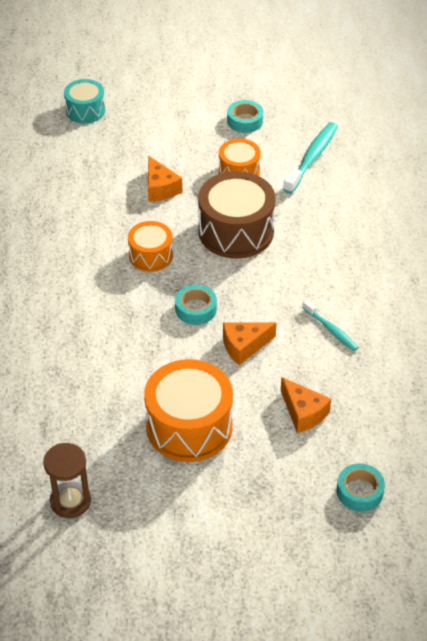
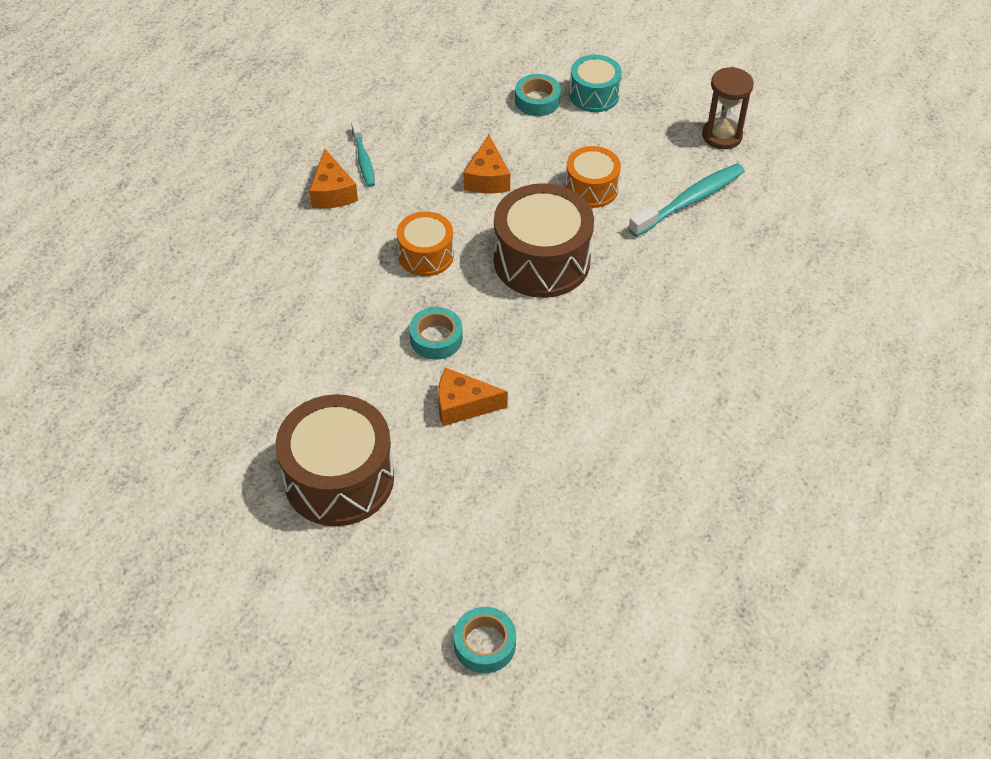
camera: 25 degrees right, 5 degrees up
brown hourglass [43,443,91,518] -> brown hourglass moved to [702,67,754,149]
turquoise drum [64,79,105,124] -> turquoise drum moved to [569,55,622,112]
orange drum [144,359,233,462] -> brown drum [275,394,394,526]
turquoise tape [227,100,263,133] -> turquoise tape moved to [515,74,561,116]
orange cheese [281,377,331,433] -> orange cheese moved to [309,149,358,209]
turquoise toothbrush [302,300,358,351] -> turquoise toothbrush moved to [351,121,375,187]

